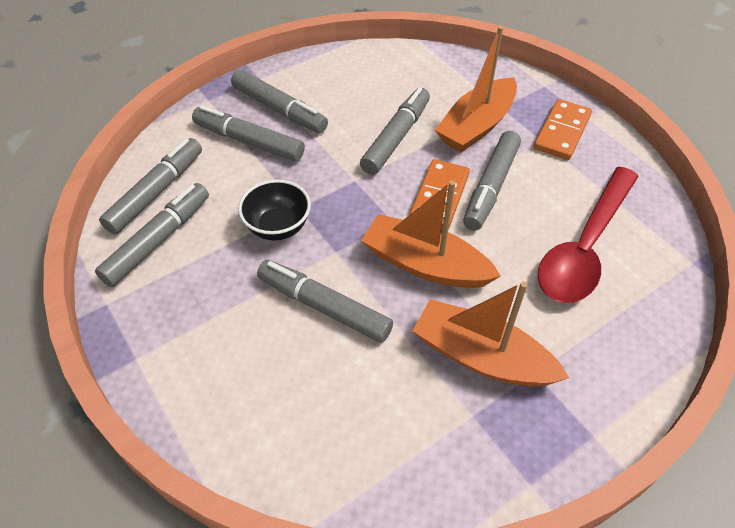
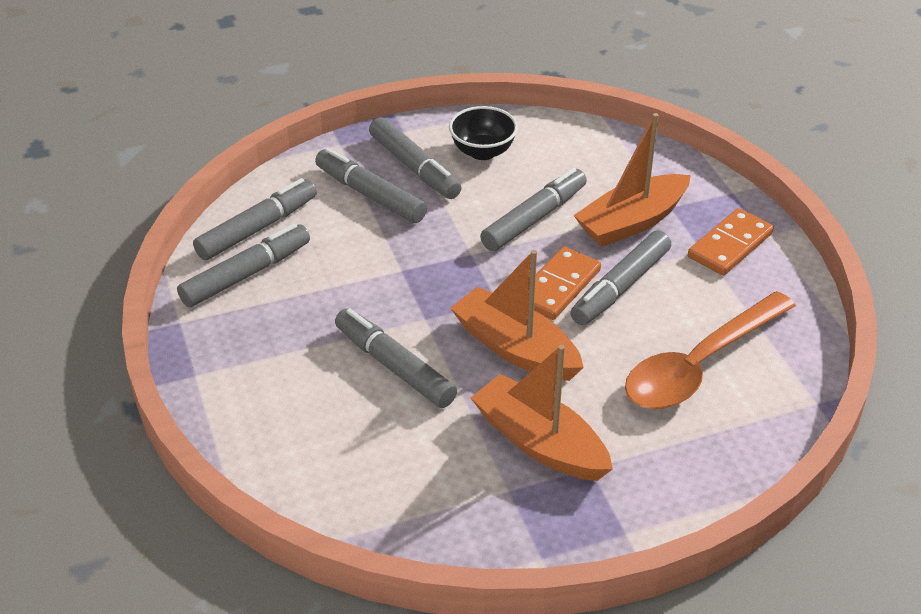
camera: 15 degrees right, 10 degrees down
black bowl [238,180,311,241] -> black bowl moved to [449,106,518,160]
red spoon [538,167,639,303] -> orange spoon [625,291,796,409]

